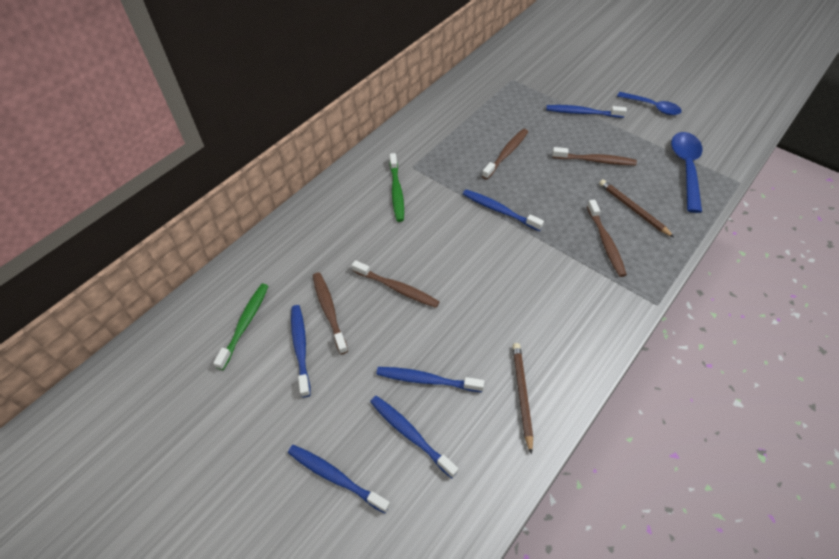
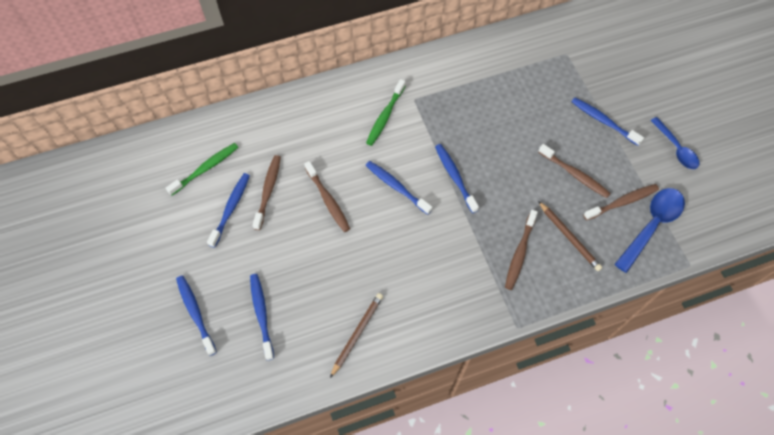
camera: 30 degrees right, 10 degrees up
blue toothbrush [376,367,484,392] -> blue toothbrush moved to [366,161,432,215]
brown toothbrush [482,129,528,180] -> brown toothbrush moved to [583,184,659,220]
brown pencil [599,179,675,238] -> brown pencil turned 150 degrees clockwise [538,201,602,271]

